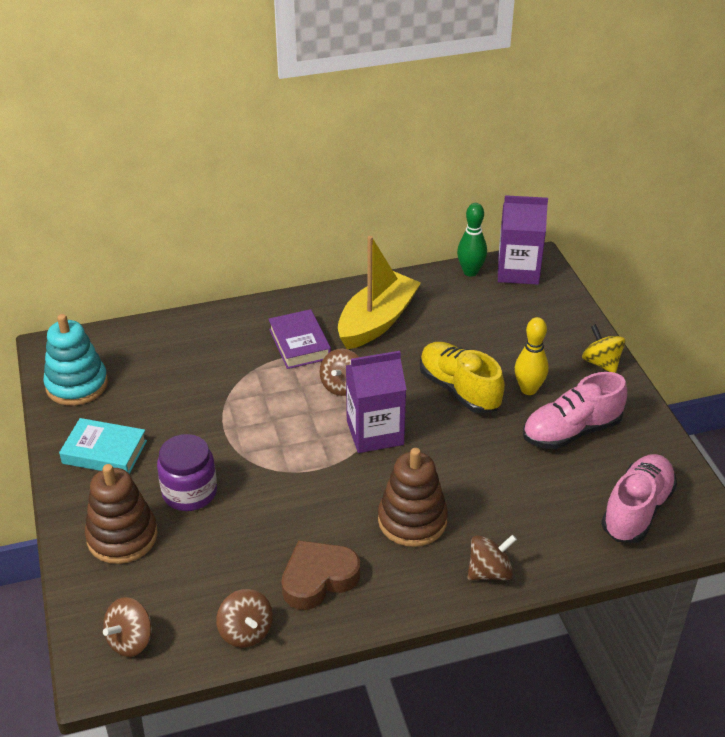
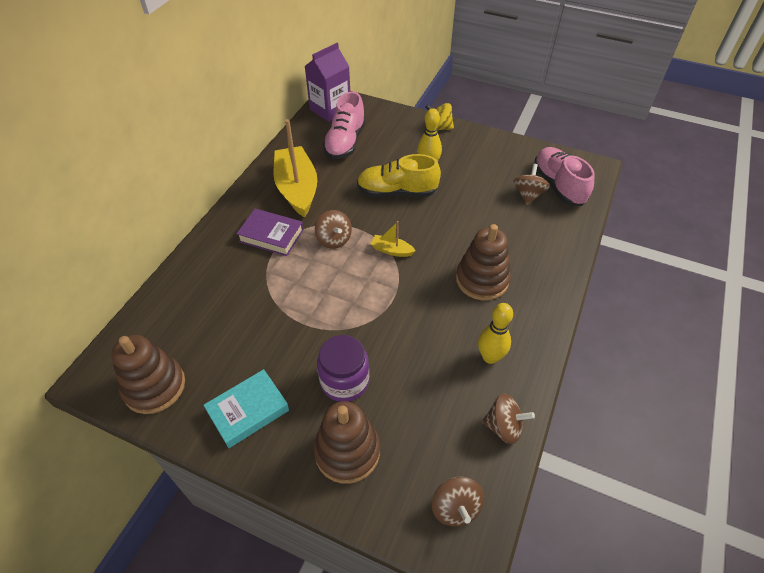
camera: 50 degrees left, 10 degrees up
turquoise stacking toy [43,314,108,406] -> brown stacking toy [111,335,185,414]
brown heart [281,540,360,610] -> yellow bowling pin [478,303,513,364]
purple carton [346,351,406,453] -> yellow boat [371,221,415,257]
green bowling pin [457,203,487,277] -> none
brown spinning top [468,535,517,580] -> brown spinning top moved to [513,164,550,205]
pink shoe [523,372,627,450] -> pink shoe moved to [323,92,366,159]

